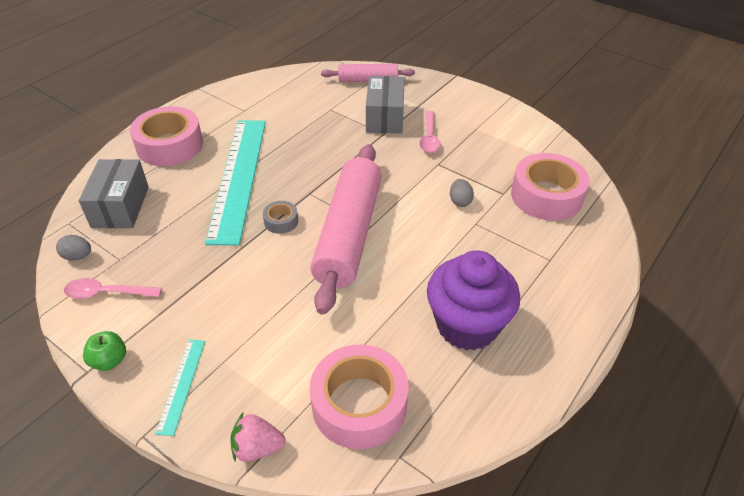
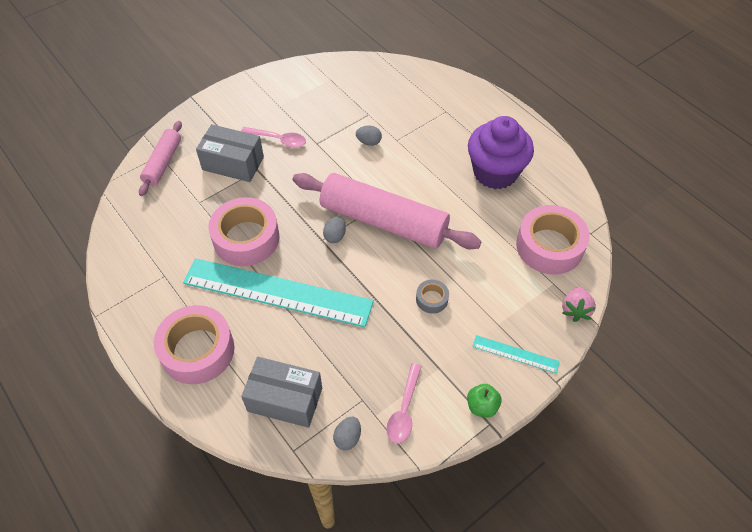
camera: 75 degrees left, 10 degrees up
grey tape [263,201,298,234] -> grey tape moved to [416,280,449,314]
pink tape [511,153,590,221] -> pink tape moved to [208,197,280,266]
none -> grey egg [323,216,346,243]

